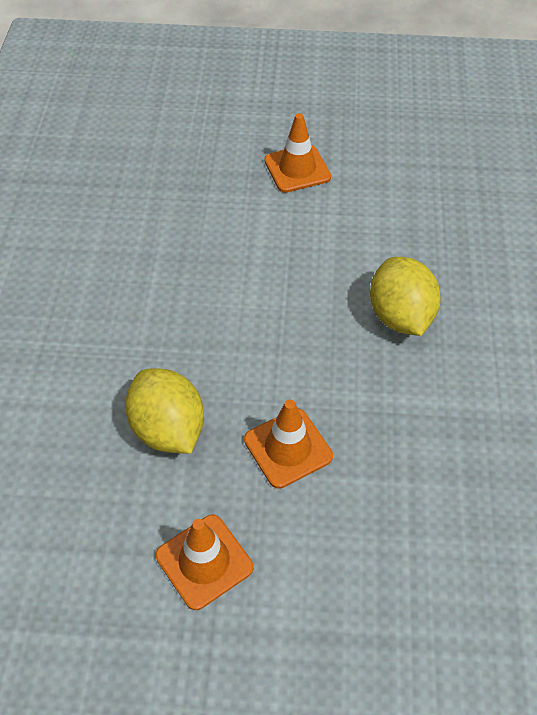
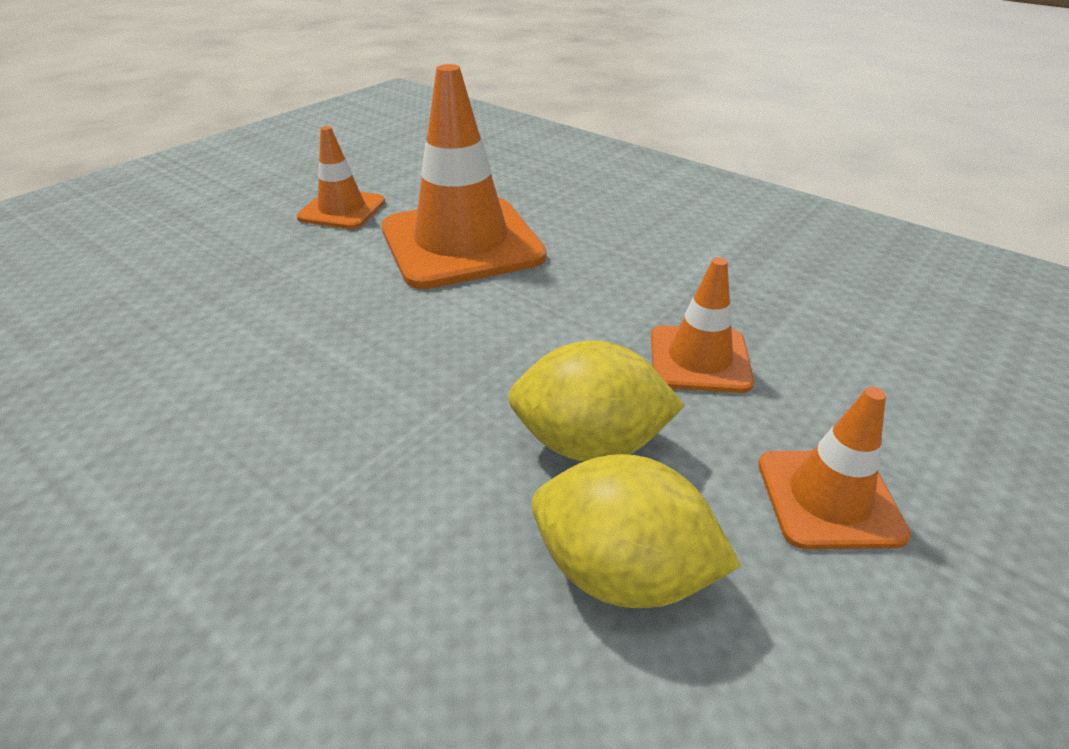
camera: 55 degrees left, 15 degrees down
yellow lemon [370,257,441,336] -> yellow lemon moved to [532,454,741,608]
none -> orange traffic cone [382,64,547,289]

